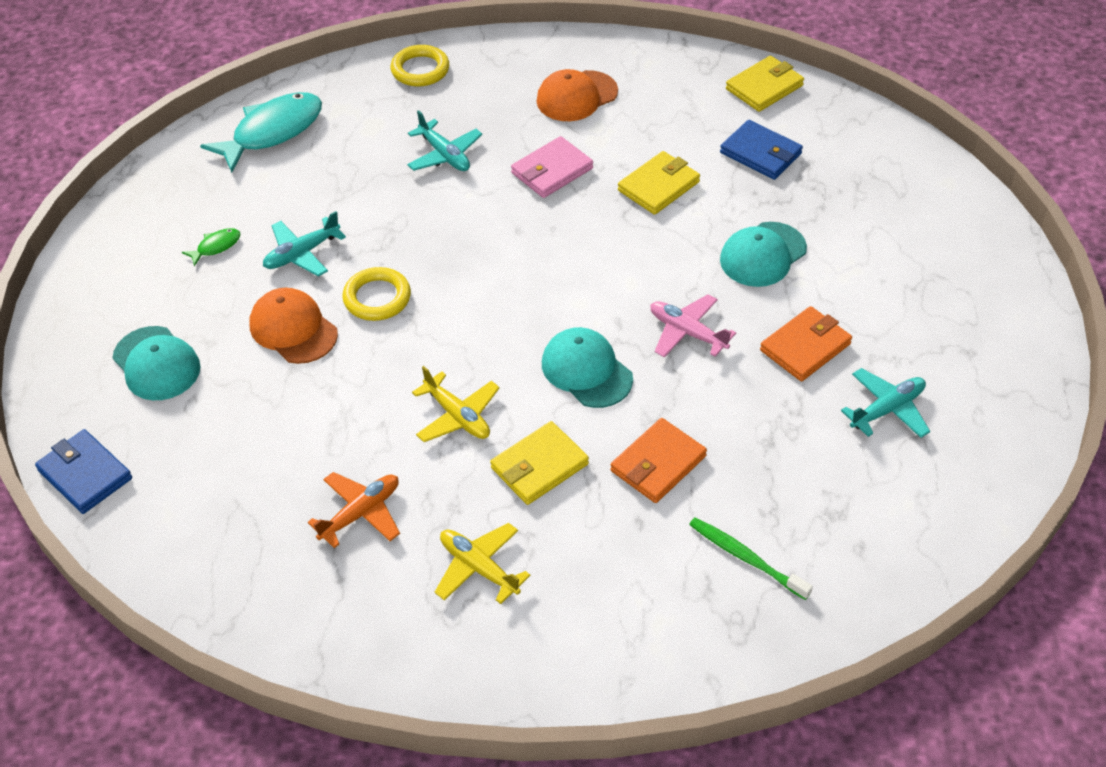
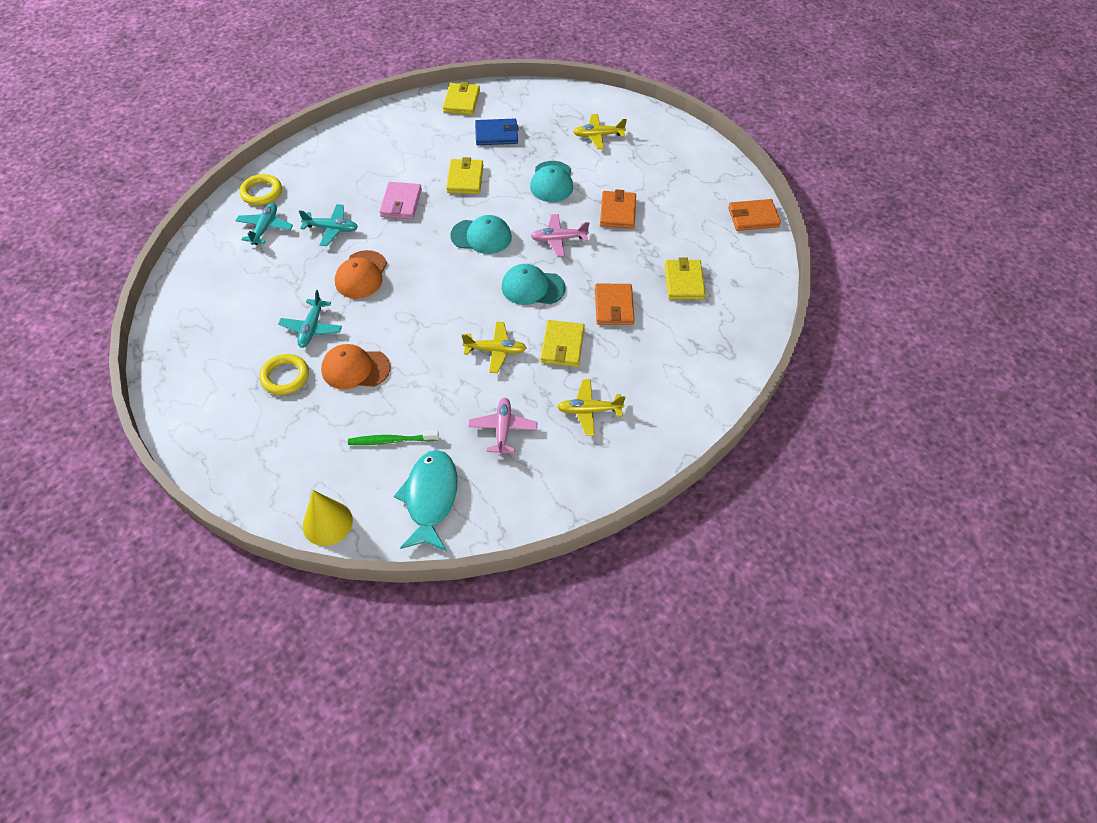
camera: 45 degrees left, 5 degrees up
blue wallet [35,429,132,514] -> yellow cone [303,490,353,546]
turquoise cap [112,326,201,400] -> turquoise cap moved to [450,215,512,254]
green fish [182,228,241,266] -> none
turquoise fish [200,92,322,173] -> turquoise fish moved to [394,450,457,551]
orange plane [308,472,400,548] -> pink plane [468,398,537,456]
yellow ring [342,267,411,321] -> yellow ring moved to [259,354,309,395]
orange cap [537,69,618,121] -> orange cap moved to [335,250,387,299]
green toothbrush [689,517,813,600] -> green toothbrush moved to [348,430,439,445]
turquoise plane [841,368,930,438] -> turquoise plane moved to [236,203,293,245]
none -> yellow plane [573,114,627,149]
none -> yellow wallet [665,257,706,299]
none -> orange wallet [728,199,781,231]

